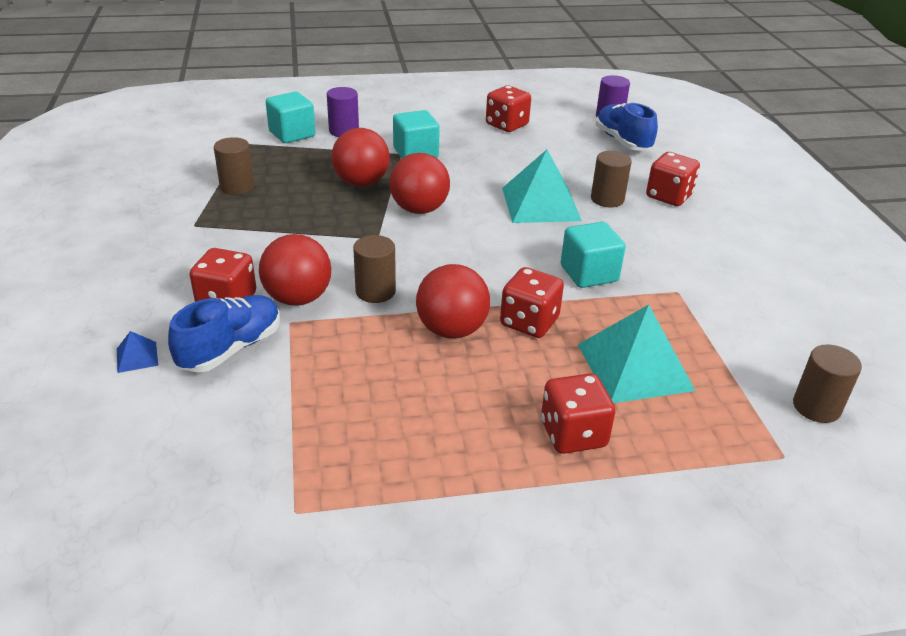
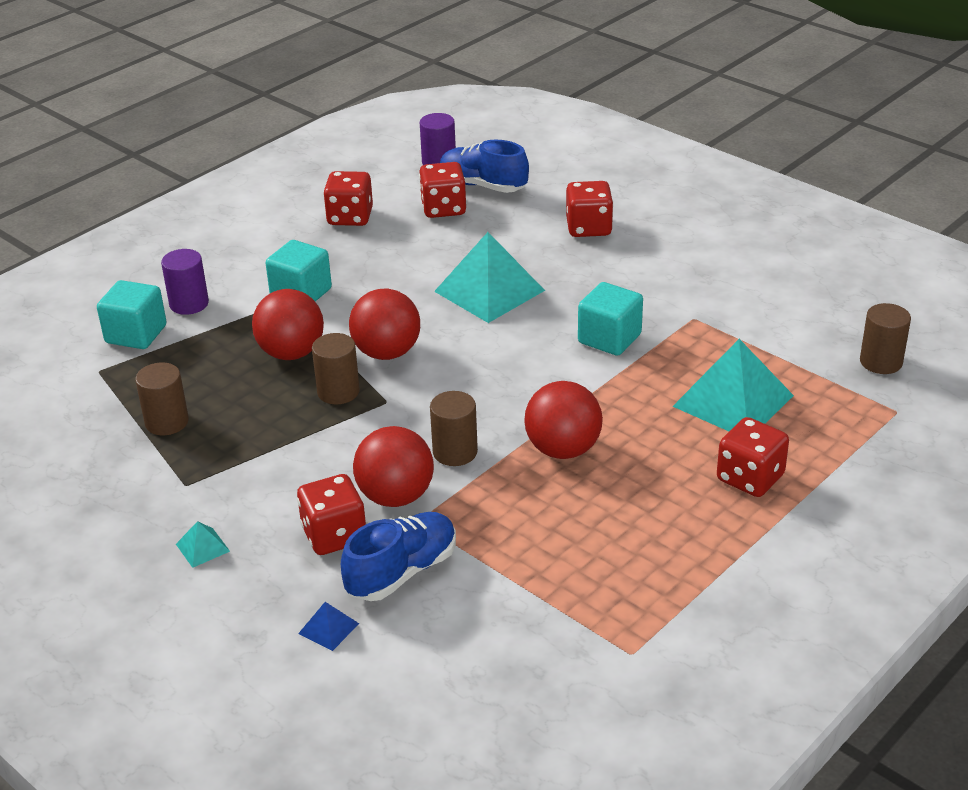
camera: 35 degrees left, 0 degrees up
blue shoe [168,295,280,373] -> blue shoe turned 45 degrees clockwise [341,512,456,601]
red dice [500,267,564,338] -> red dice moved to [419,162,466,218]
brown cylinder [591,151,632,208] -> brown cylinder moved to [312,333,360,404]
none -> turquoise pyramid [176,521,230,568]

